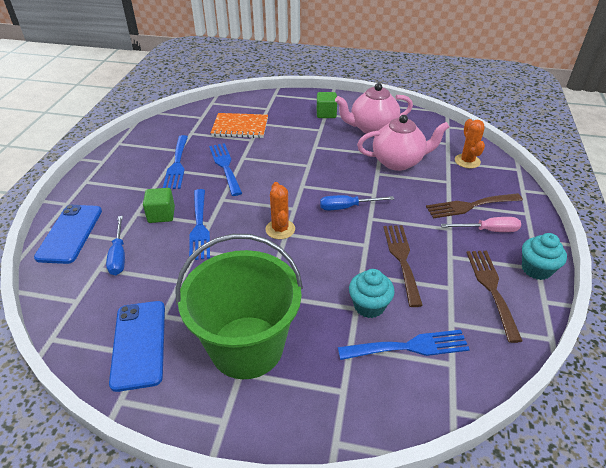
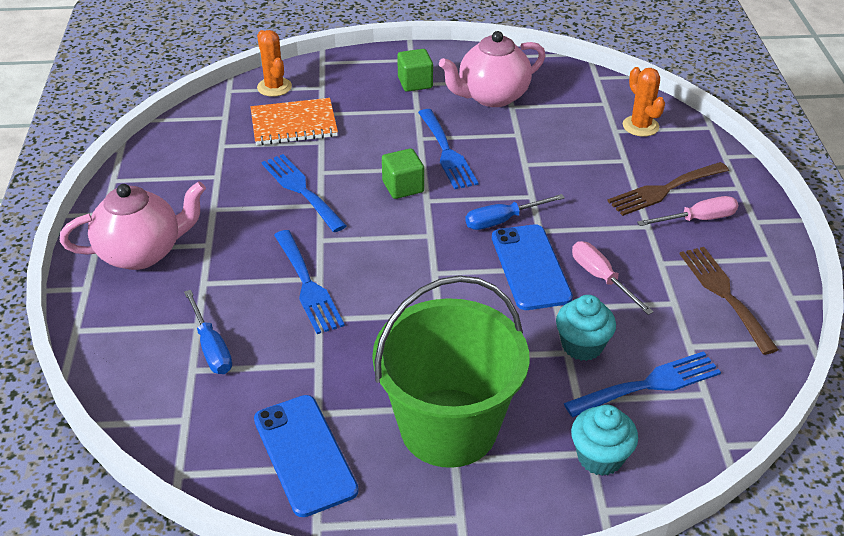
camera: 15 degrees left, 0 degrees up
blue phone [34,205,102,264] -> blue phone moved to [492,224,573,310]
green cube [143,188,175,223] -> green cube moved to [382,148,424,199]
blue fork [163,135,188,189] -> blue fork moved to [418,109,478,189]
orange cactus [266,182,295,239] -> orange cactus moved to [257,30,292,97]
pink teapot [357,115,450,171] -> pink teapot moved to [60,181,206,270]
brown fork [383,225,423,307] -> pink screwdriver [572,241,654,315]
turquoise cupcake [522,233,567,280] -> turquoise cupcake moved to [571,405,638,476]

